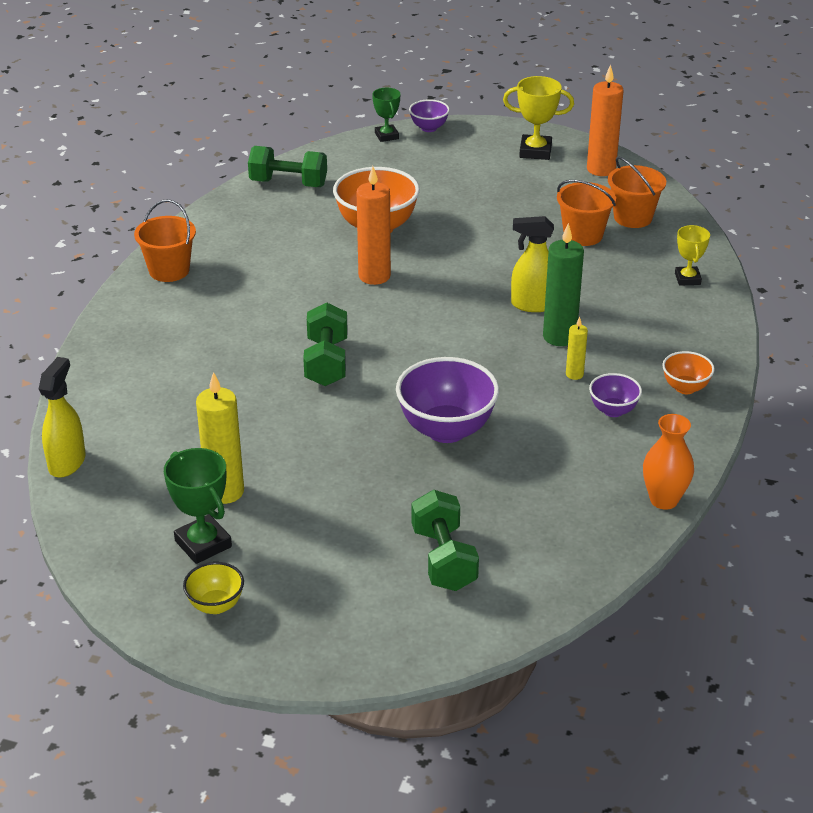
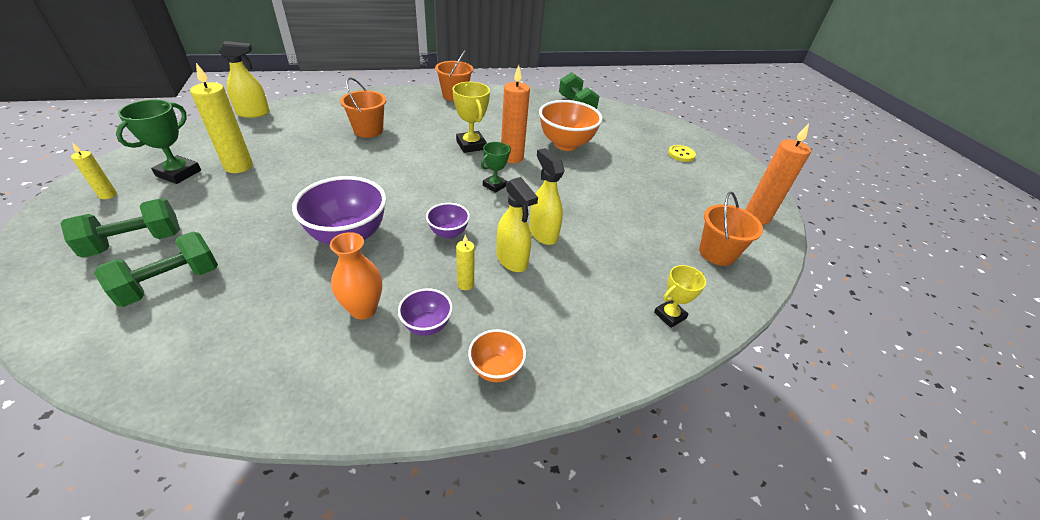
camera: 55 degrees right, 5 degrees up
yellow bowl [183,562,244,614] -> yellow candle [71,143,117,199]
green dumbbell [303,303,348,386] -> green dumbbell moved to [60,198,180,258]
green trophy [372,88,401,142] -> green trophy moved to [481,142,511,193]
purple bowl [409,99,450,132] -> purple bowl moved to [426,203,470,239]
yellow trophy [503,76,574,160] -> yellow trophy moved to [453,82,490,153]
green candle [543,223,584,346] -> yellow spray bottle [497,177,538,272]
orange bucket [557,180,616,246] -> orange bucket moved to [340,77,386,138]
orange vase [643,414,694,510] -> orange vase moved to [330,232,382,320]
none -> yellow button [668,145,696,162]

